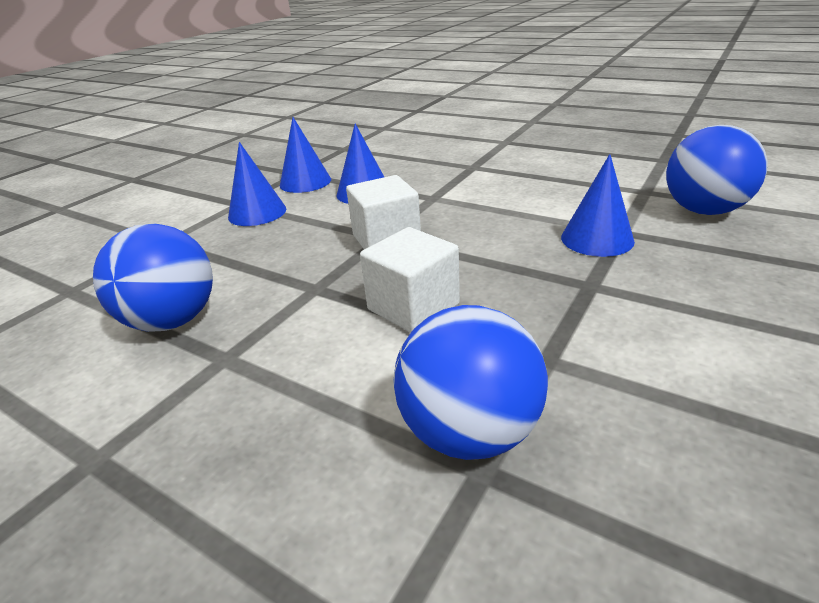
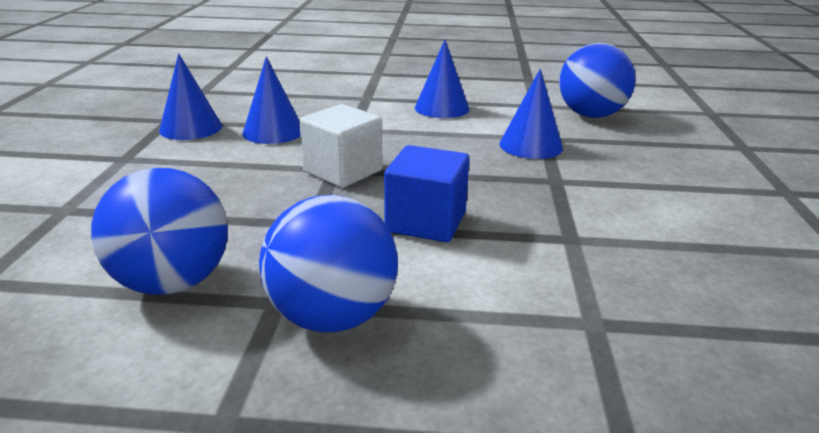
camera: 30 degrees left, 5 degrees down
blue cone [228,142,286,226] -> blue cone moved to [415,40,469,118]
white cube [360,227,460,333] -> blue cube [384,145,469,242]
blue ball [394,305,548,460] -> blue ball moved to [259,195,398,333]

